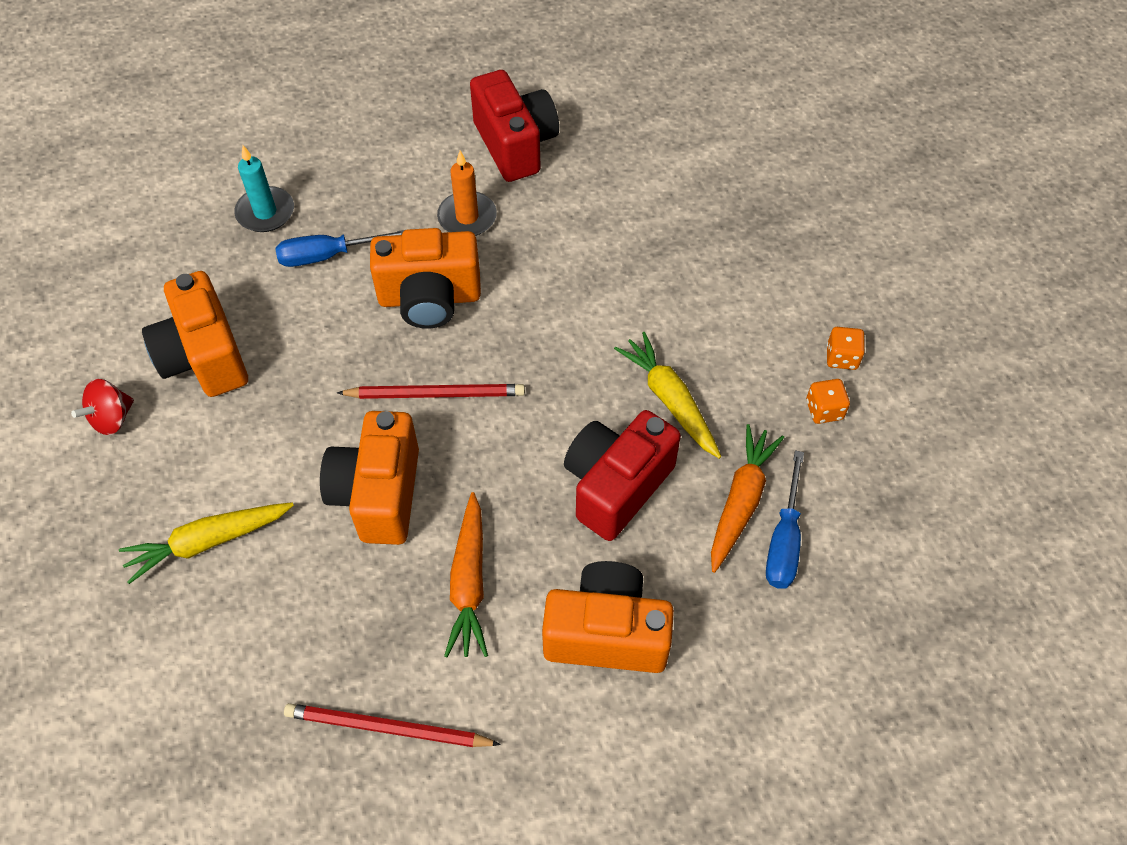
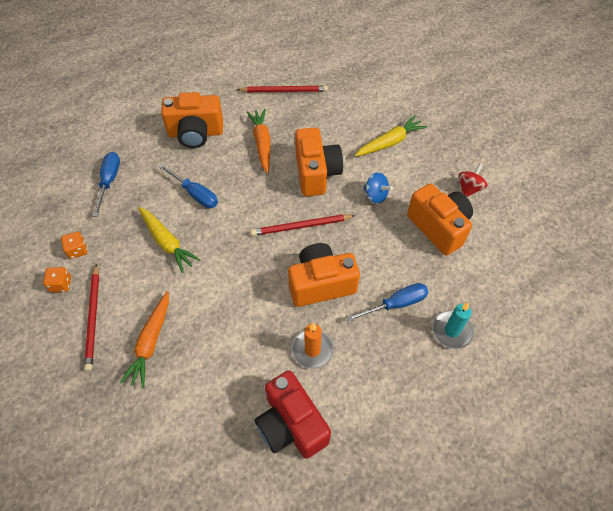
camera: 170 degrees right, 0 degrees up
red camera [564,410,681,541] -> blue screwdriver [158,163,218,208]
orange carrot [711,424,784,573] -> orange carrot moved to [120,291,169,388]
none -> red pencil [84,264,99,371]
none -> blue spinning top [363,172,393,204]

